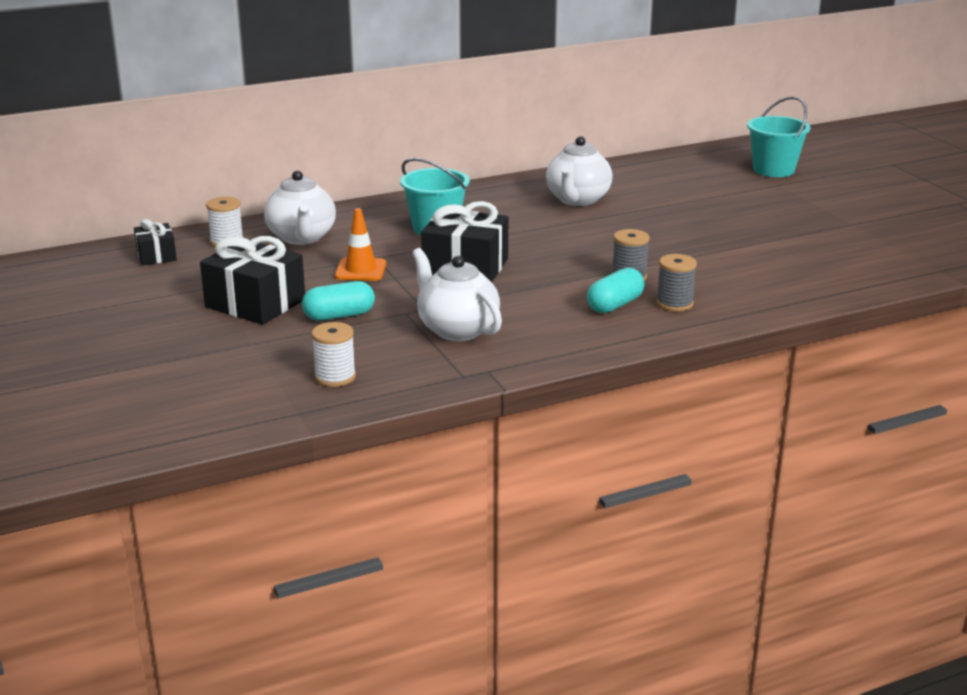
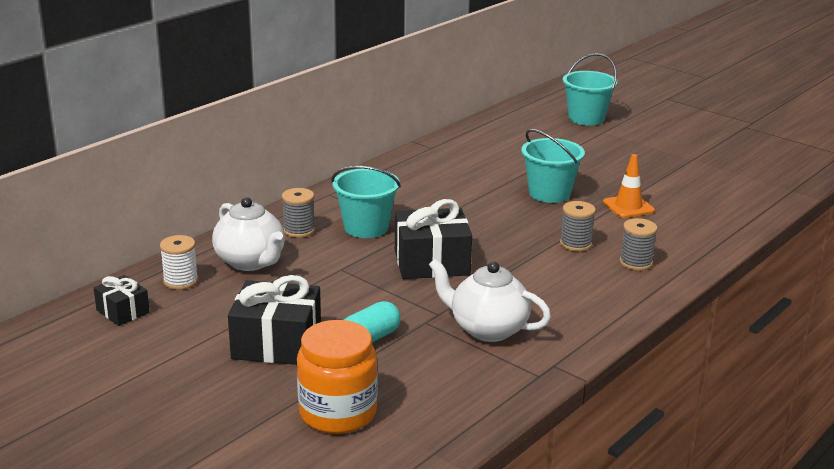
camera: 25 degrees left, 0 degrees up
white spool [312,322,356,387] -> none
orange traffic cone [335,208,386,281] -> orange traffic cone moved to [603,154,655,218]
white teapot [546,136,613,206] -> none
turquoise capsule [587,268,645,313] -> none
none -> grey spool [282,188,315,238]
none -> orange jar [297,320,378,434]
none -> turquoise bucket [521,129,585,203]

